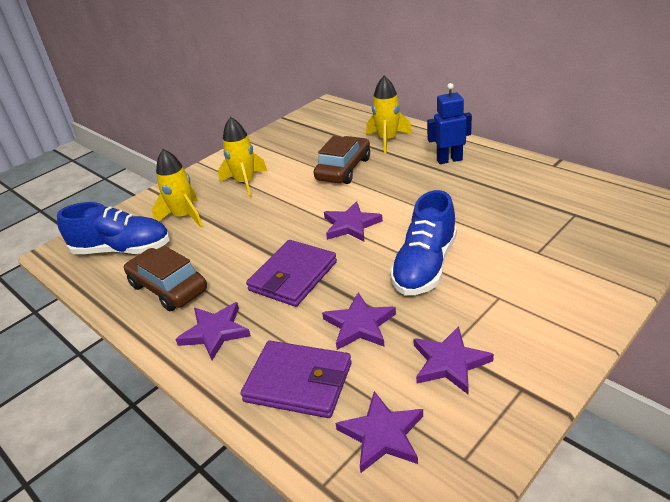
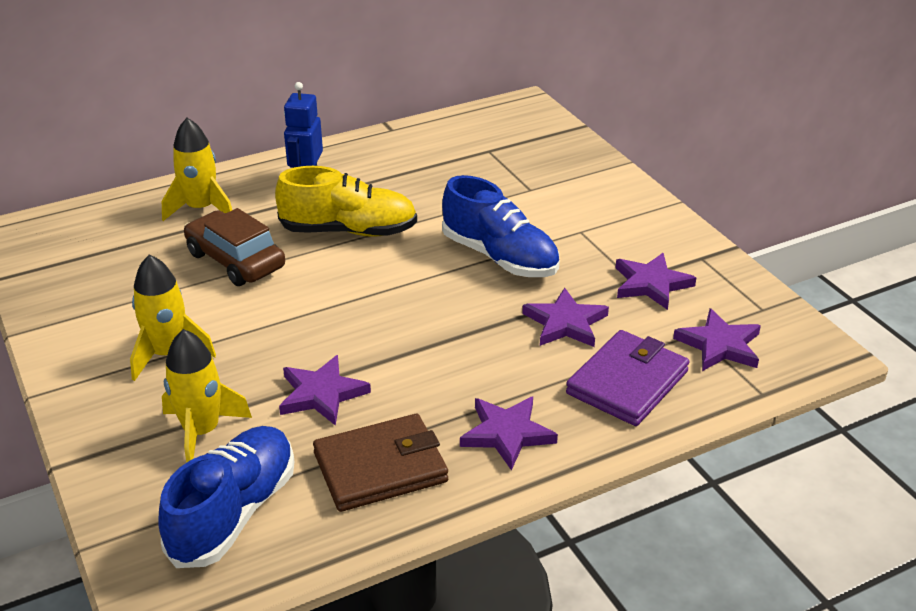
camera: 75 degrees left, 0 degrees up
brown car [124,246,207,311] -> brown wallet [313,414,448,512]
purple wallet [246,240,337,307] -> none
purple star [324,201,383,241] -> purple star moved to [279,355,371,426]
none -> yellow shoe [275,166,417,237]

